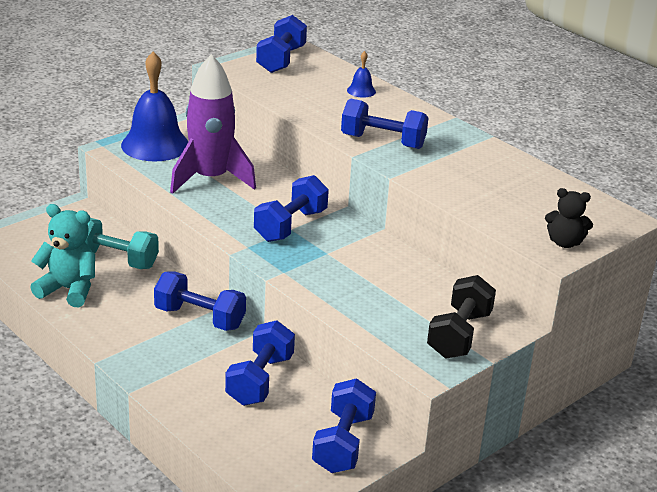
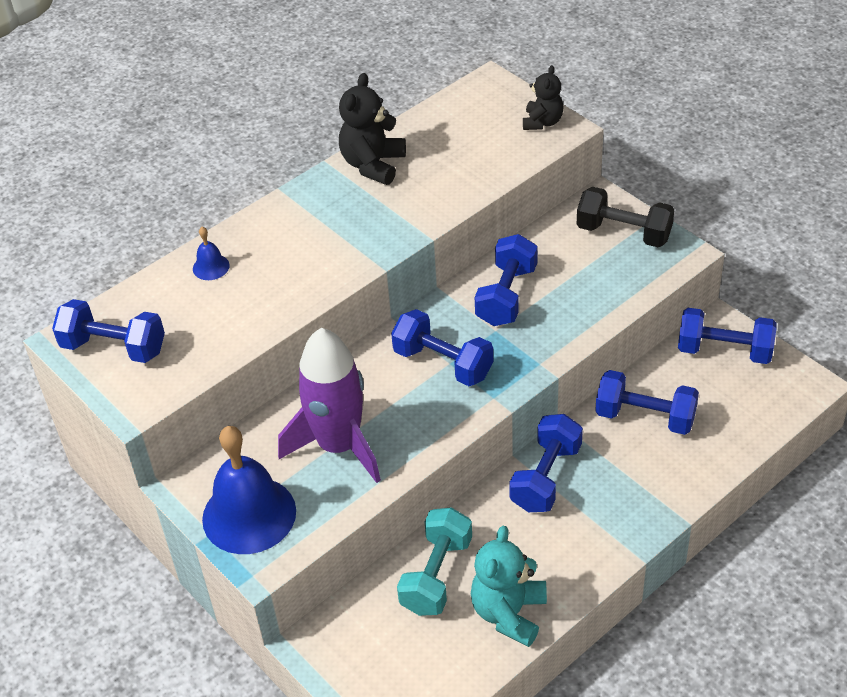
camera: 85 degrees left, 15 degrees up
blue dumbbell [341,99,429,149] -> blue dumbbell moved to [475,234,538,326]
none -> black teddy bear [339,73,406,185]

